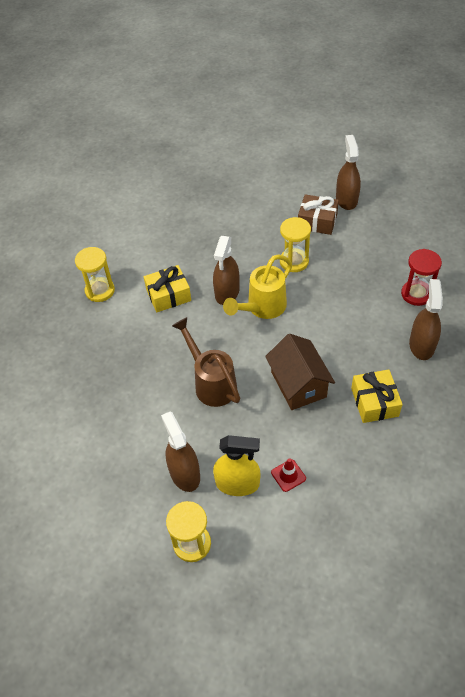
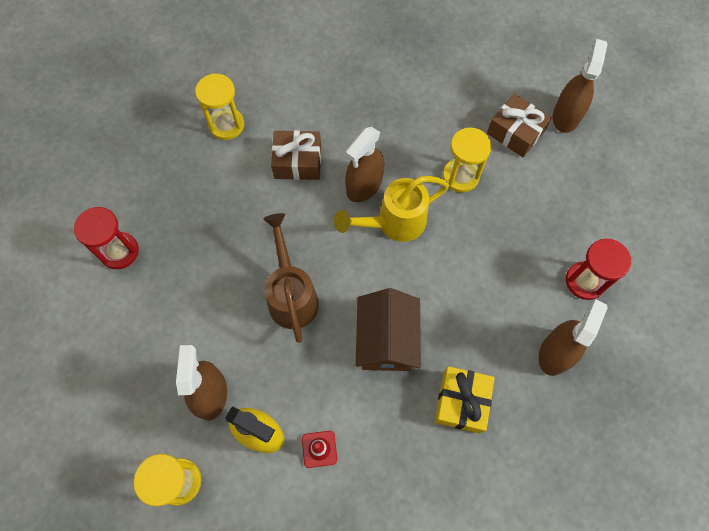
camera: 20 degrees right, 15 degrees up
yellow gift [144,265,191,312] -> brown gift [271,130,321,180]
none -> red hourglass [74,207,139,269]

